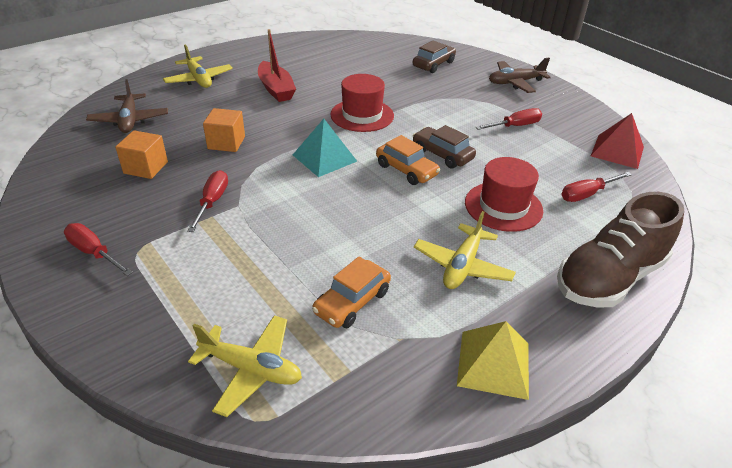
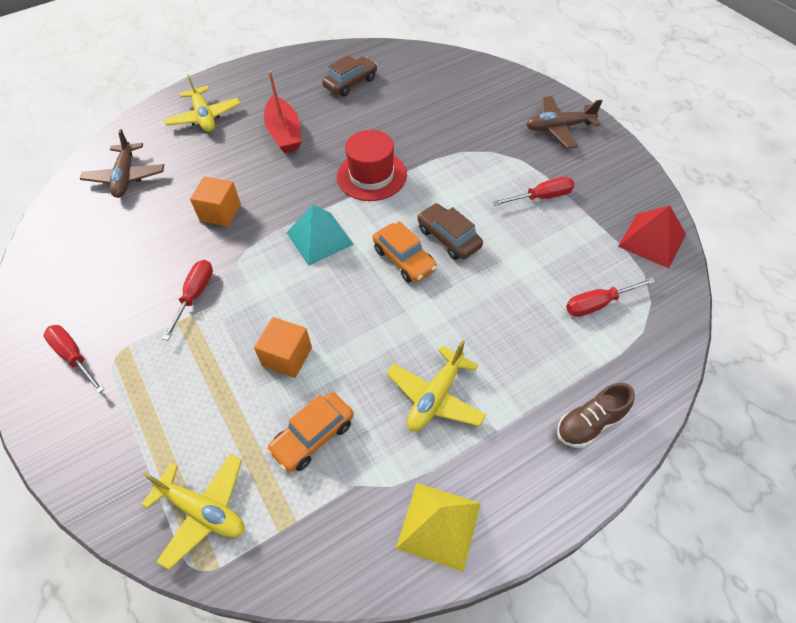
camera: 10 degrees right, 15 degrees up
orange cube [115,130,168,179] -> orange cube moved to [254,317,312,378]
brown car [413,41,456,73] -> brown car moved to [322,55,377,97]
red hat [465,157,543,232] -> none
brown shoe [557,192,684,308] -> brown shoe [557,383,635,448], size x0.53

